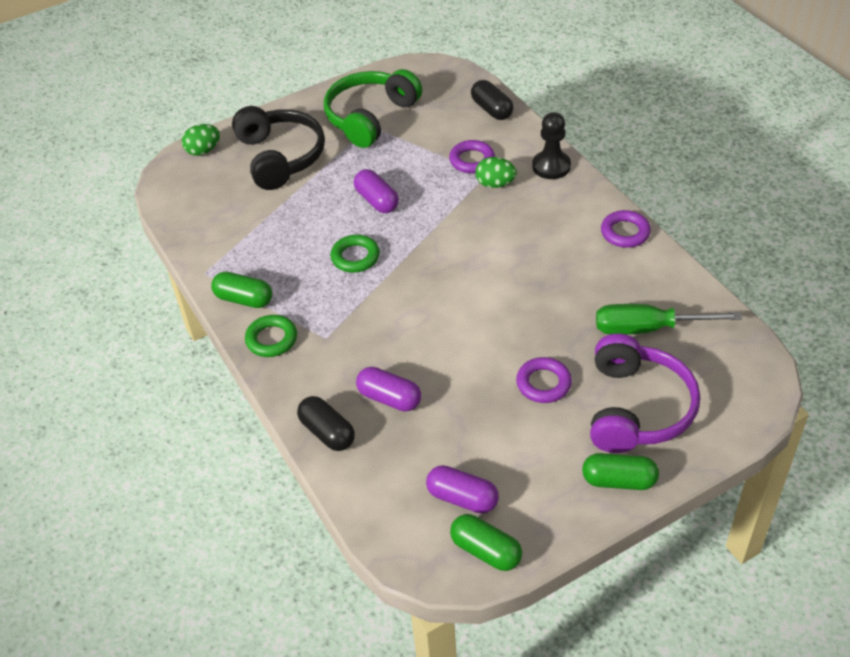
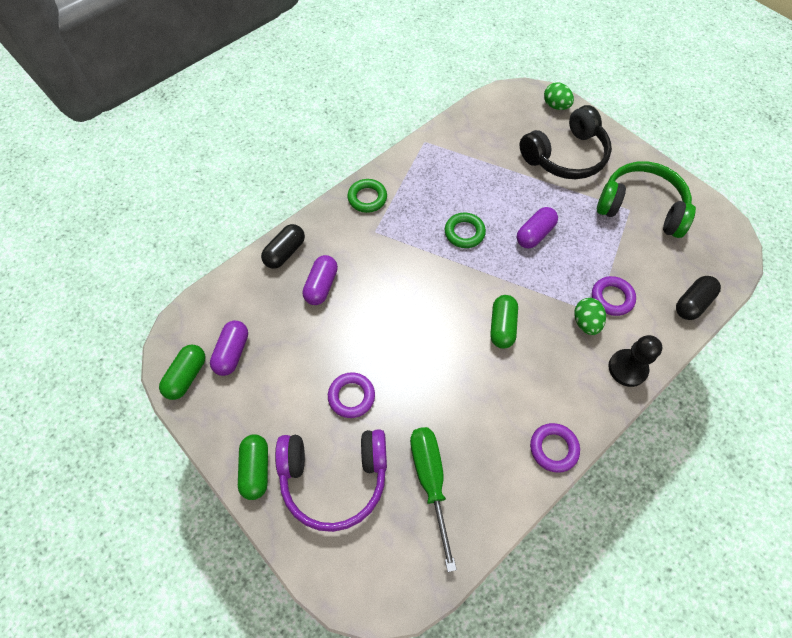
camera: 75 degrees right, 15 degrees up
green capsule [211,272,272,308] -> green capsule moved to [490,295,518,349]

